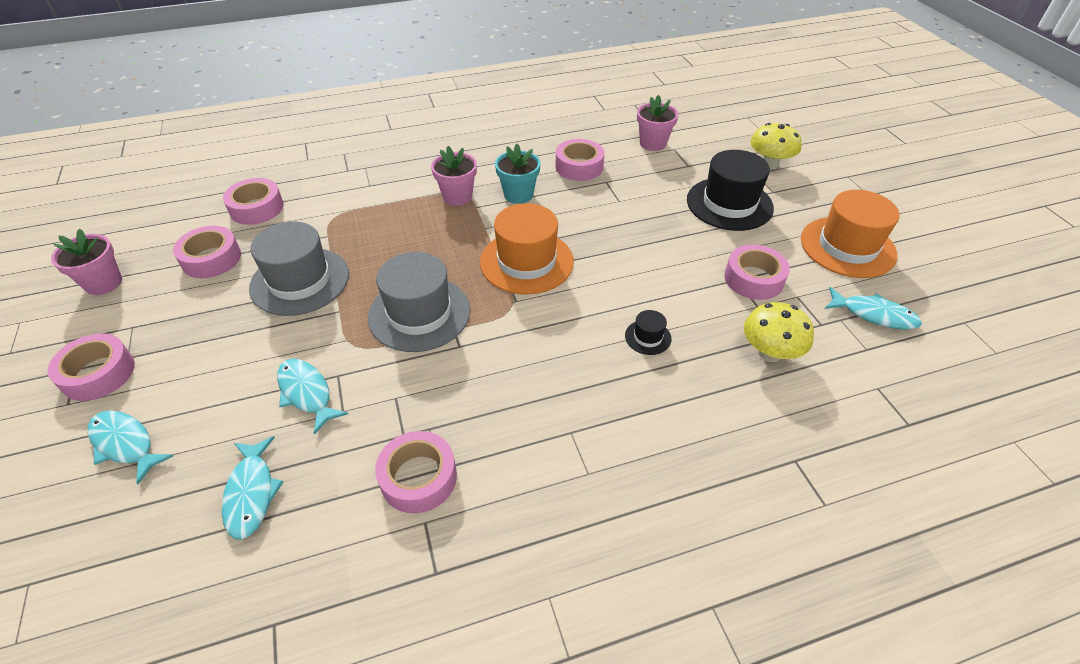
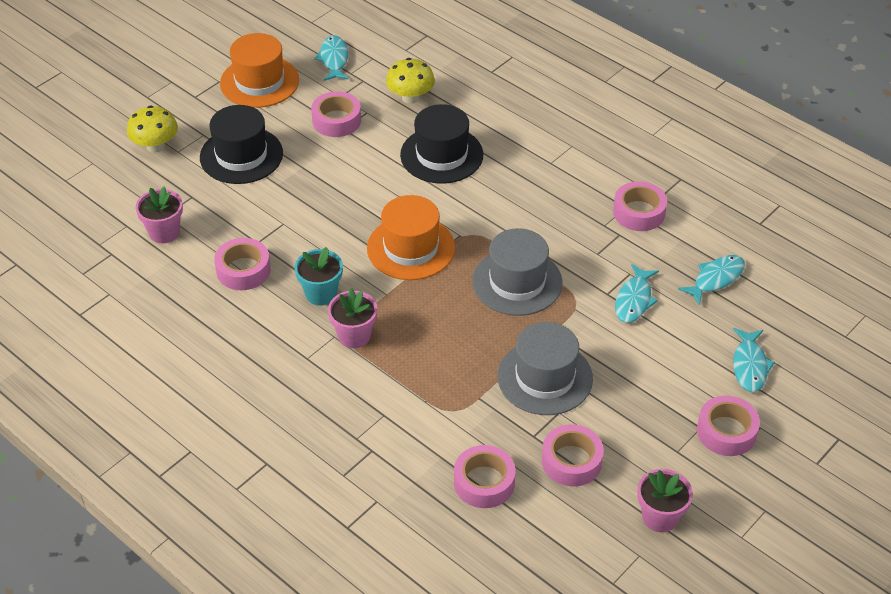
camera: 120 degrees left, 0 degrees up
black hat [625,310,672,355] -> black hat [400,104,483,184], size x2.27

